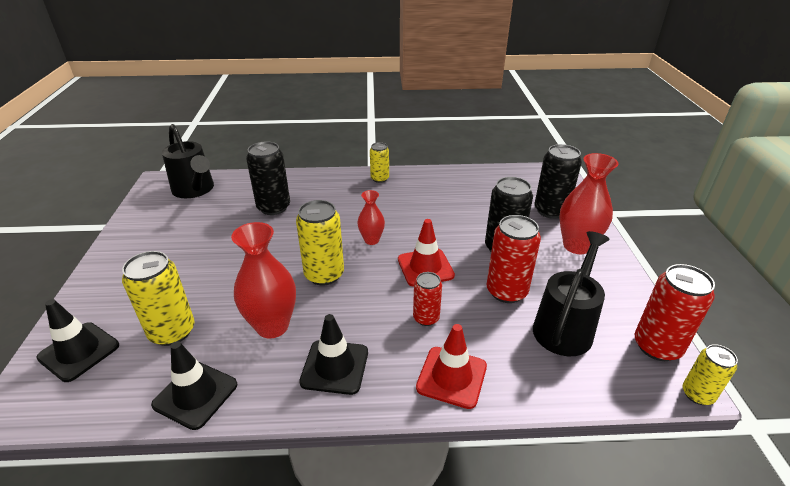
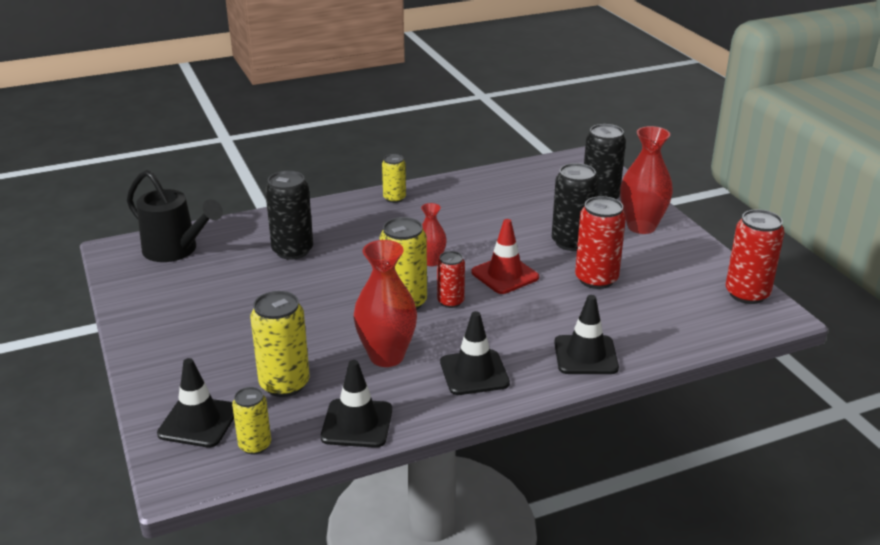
camera: 20 degrees left, 5 degrees down
red can [413,272,442,326] -> red can moved to [437,251,465,308]
red traffic cone [416,324,487,409] -> black traffic cone [554,295,619,374]
black watering can [533,231,610,356] -> none
yellow can [683,344,738,405] -> yellow can moved to [232,387,271,454]

